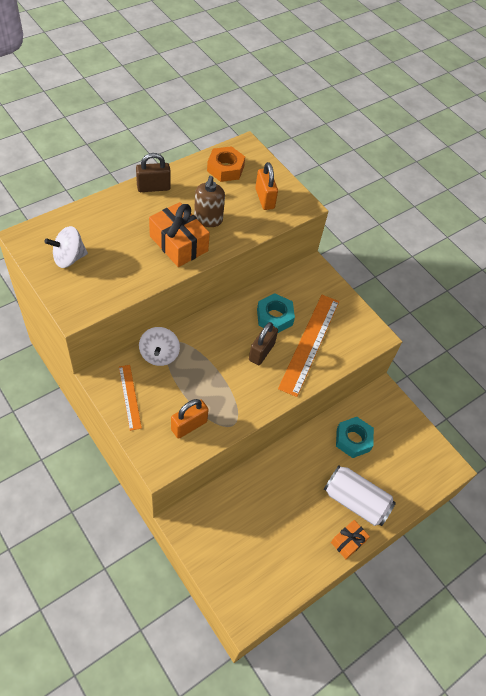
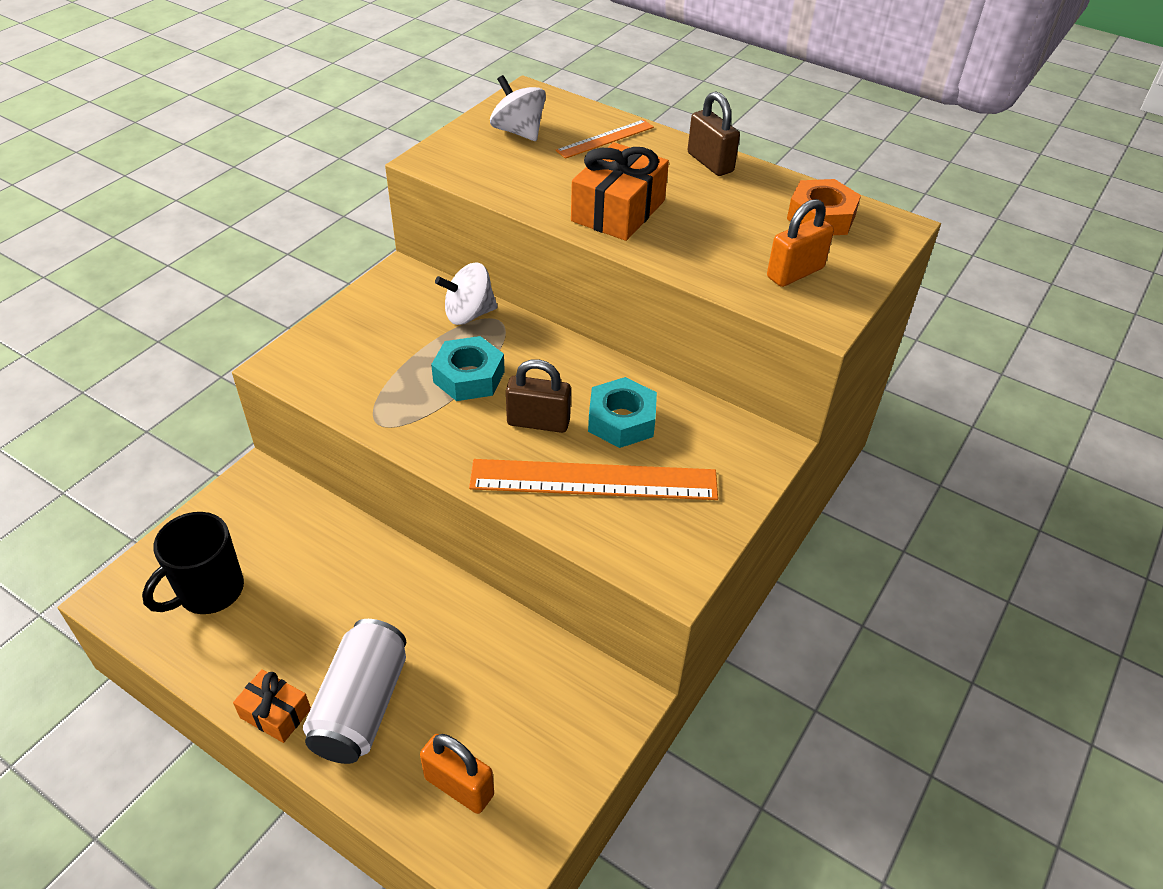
camera: 75 degrees right, 10 degrees down
orange ruler [119,365,142,431] -> orange ruler moved to [556,120,654,159]
orange padlock [171,399,209,439] -> orange padlock moved to [420,734,494,814]
brown soap dispenser [194,176,225,227] -> none
turquoise nut [336,417,374,458] -> turquoise nut moved to [431,336,505,401]
none -> black mug [142,512,244,614]

